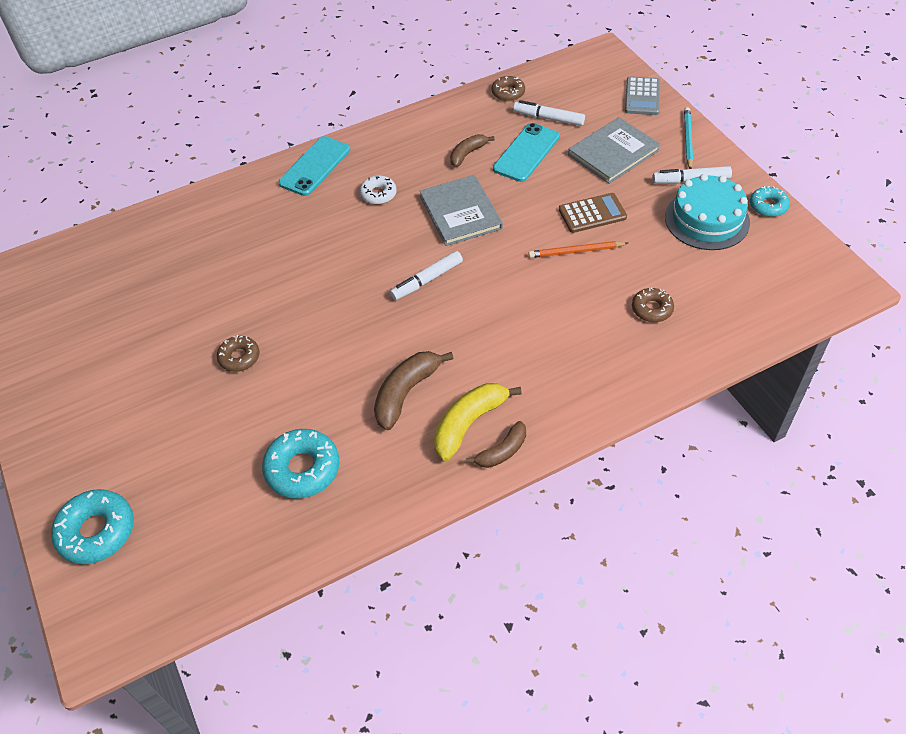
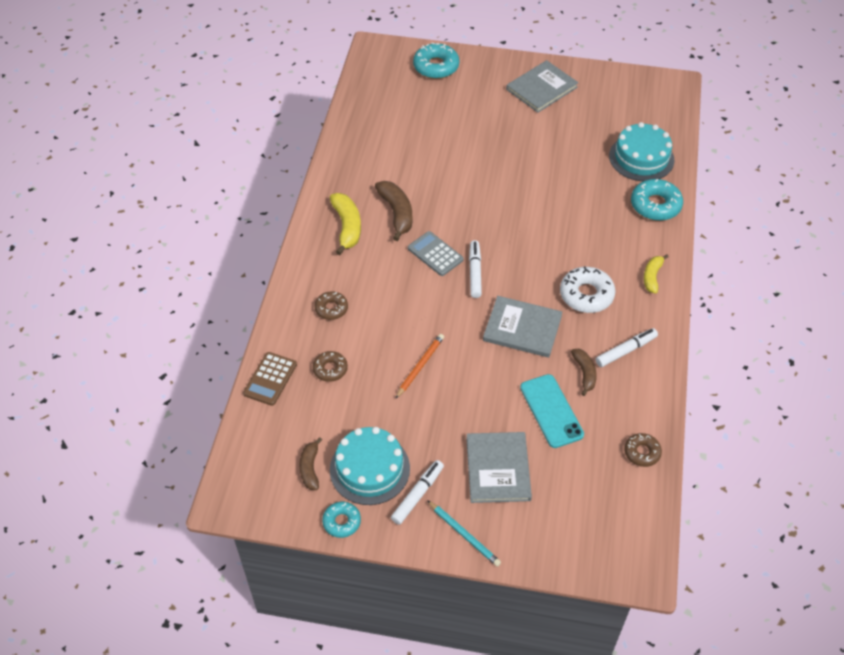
camera: 125 degrees right, 0 degrees up
brown donut [217,335,259,372] -> brown donut moved to [315,291,348,320]
turquoise donut [262,429,339,499] -> turquoise donut moved to [631,179,683,221]
turquoise phone [278,136,350,196] -> yellow banana [644,254,668,294]
white donut [360,176,397,204] -> white donut [560,267,615,313], size x1.66
brown banana [466,421,526,468] -> brown banana moved to [299,437,322,490]
white marker [513,100,585,126] -> white marker moved to [596,328,658,367]
brown calculator [559,193,627,233] -> brown calculator moved to [243,352,297,406]
grey calculator [625,77,660,115] -> grey calculator moved to [408,231,464,276]
none -> grey book [506,60,579,113]
none -> turquoise cake [609,122,674,181]

